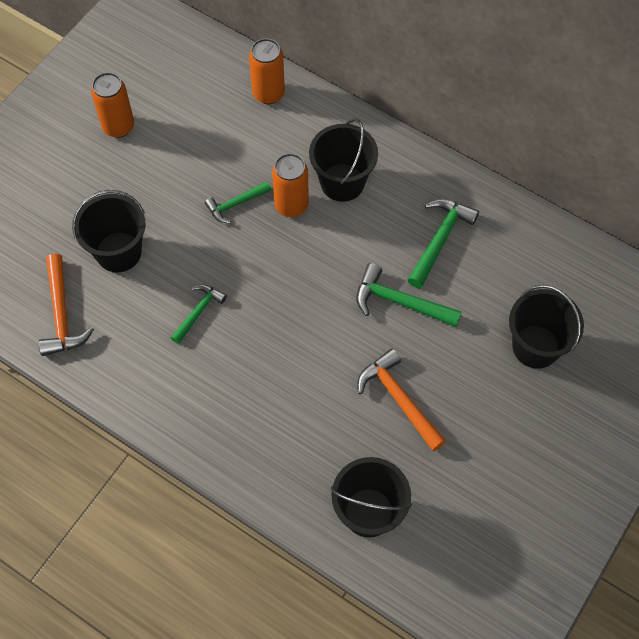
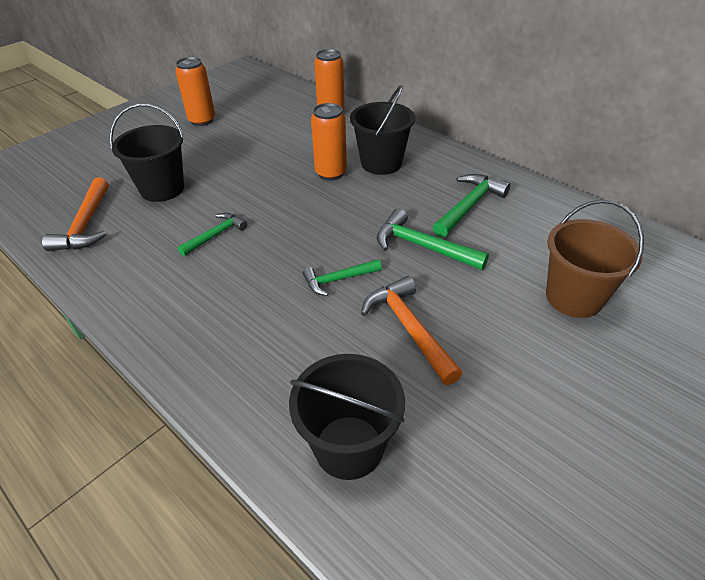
camera: 10 degrees right, 20 degrees down
green hammer [205,182,271,223] -> green hammer moved to [303,259,382,296]
black bucket [509,285,584,369] -> brown bucket [546,200,644,318]

